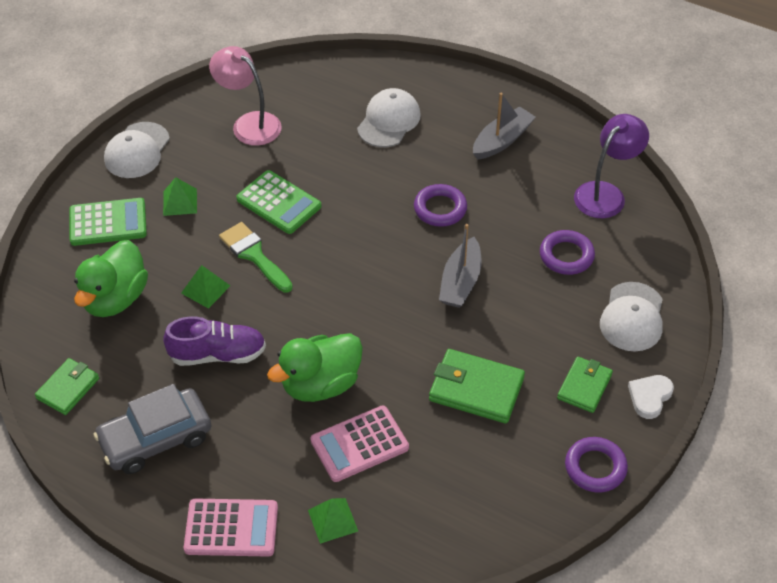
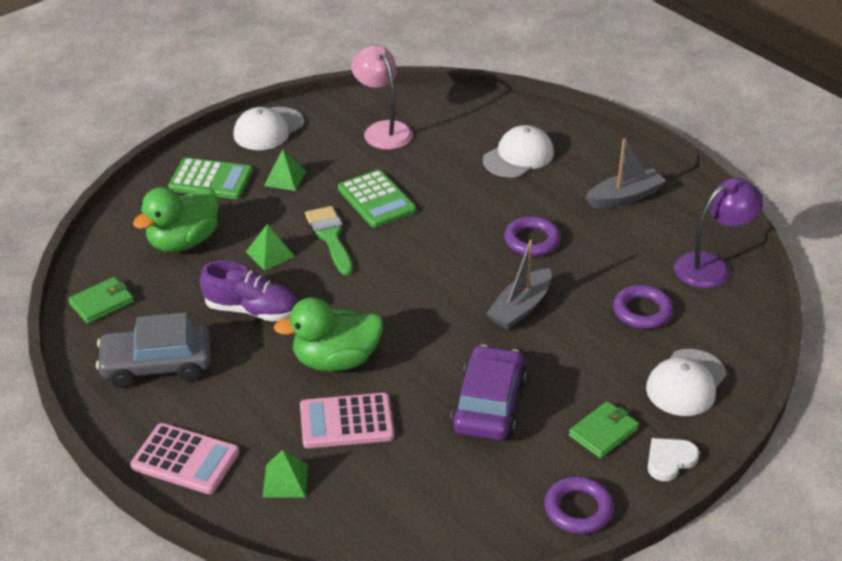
camera: 20 degrees right, 10 degrees down
green wallet [429,349,525,423] -> purple car [450,345,527,440]

